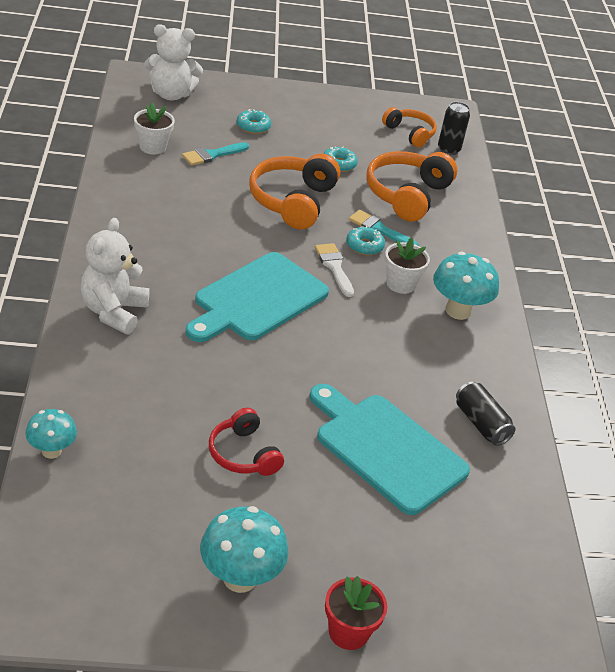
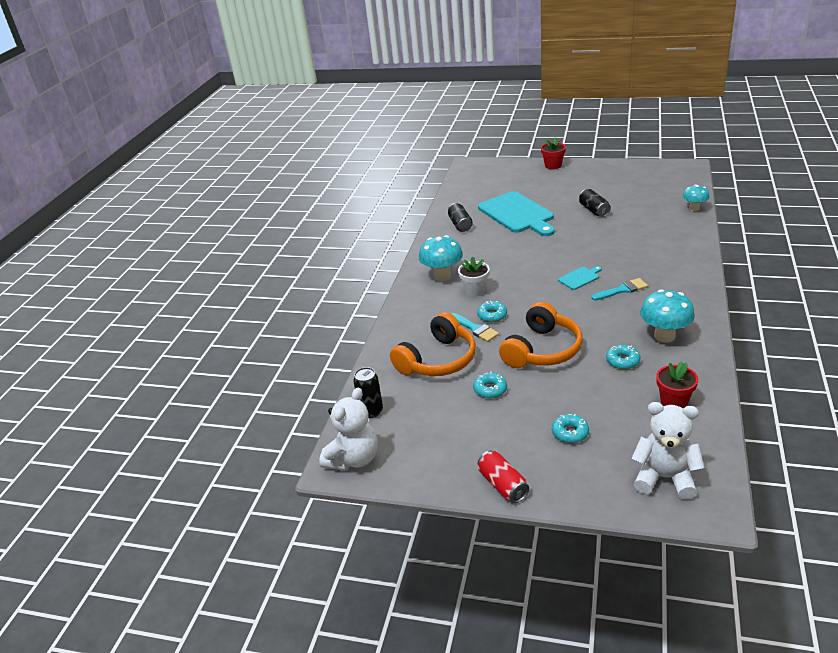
camera: 155 degrees left, 5 degrees down
white teddy bear [81,218,150,334] -> white teddy bear moved to [319,388,378,471]
white flower pot [134,103,175,155] -> red flower pot [656,361,698,408]
turquoise brush [182,142,249,166] -> turquoise brush moved to [591,278,648,300]
turquoise cutting board [185,252,329,342] -> turquoise cutting board [558,266,602,290], size x0.44
turquoise mushroom [200,506,288,593] -> turquoise mushroom moved to [640,289,695,343]
red headphones [209,408,284,476] -> black can [579,189,611,217]
white brush [315,243,354,297] -> none
orange headphones [382,107,437,147] -> none
none -> red can [478,450,529,503]
none -> turquoise donut [606,345,640,369]

